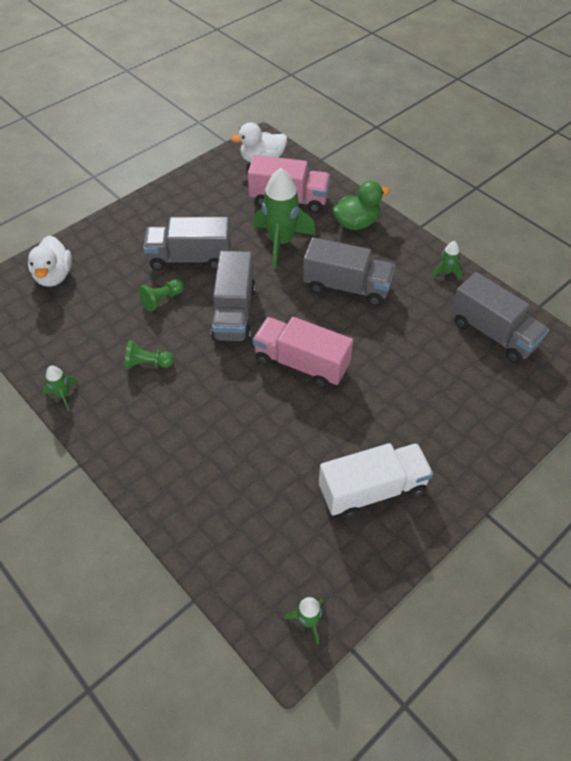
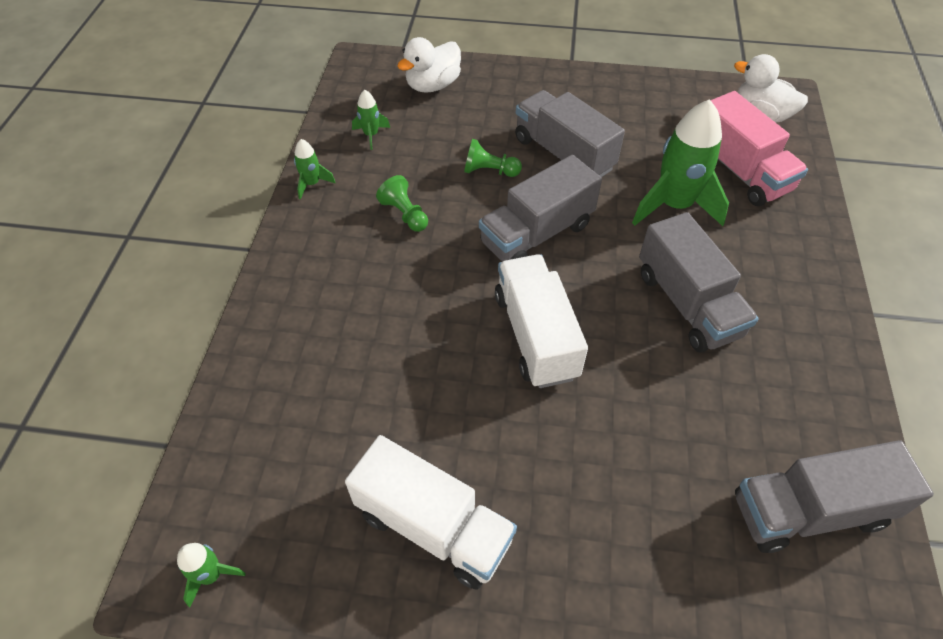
camera: 50 degrees right, 0 degrees up
pink truck [253,317,353,388] -> white truck [495,255,588,388]
green duck [332,181,390,230] -> none
green rocket [431,241,463,281] -> green rocket moved to [352,90,390,150]
grey truck [451,272,549,363] -> grey truck turned 75 degrees clockwise [735,440,934,553]

